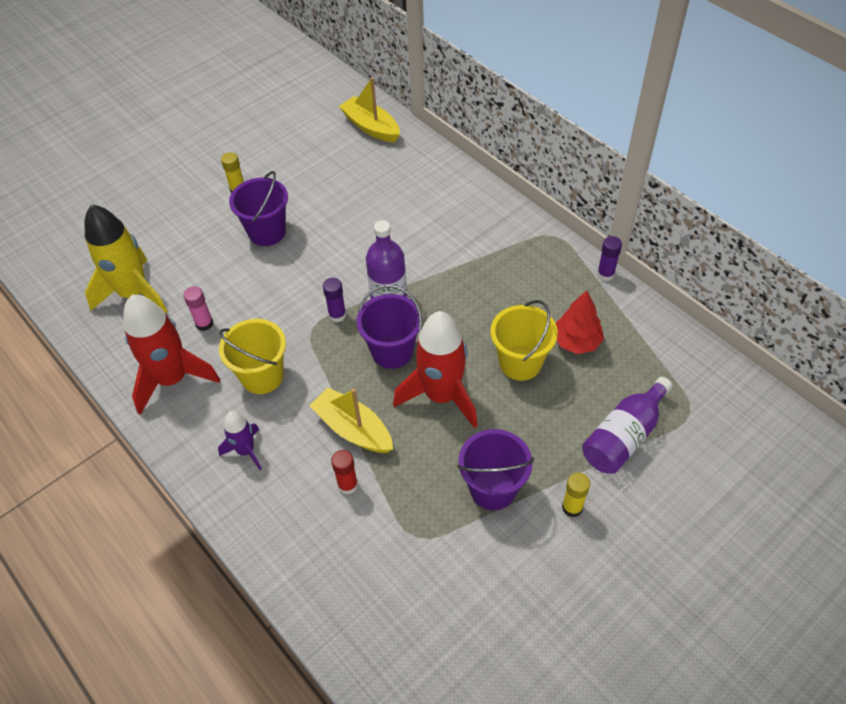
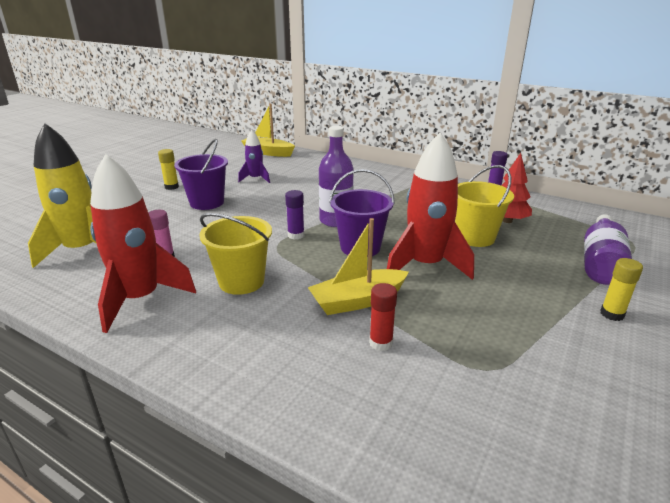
camera: 20 degrees left, 25 degrees down
purple rocket [218,411,262,470] -> purple rocket moved to [238,130,270,183]
yellow boat [309,387,393,453] -> yellow boat turned 45 degrees counterclockwise [308,218,409,315]
purple bucket [457,429,534,510] -> none

